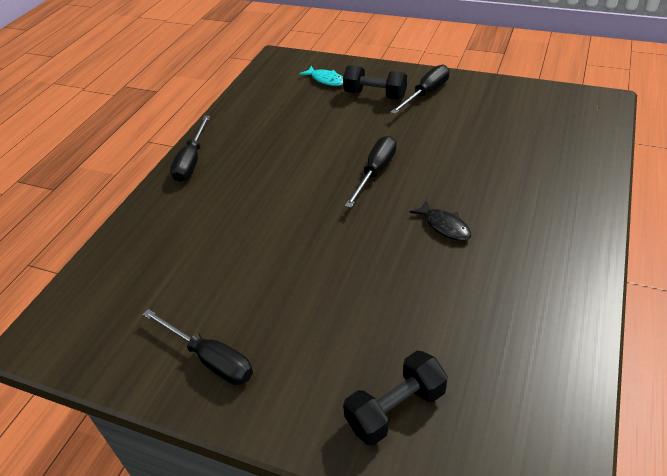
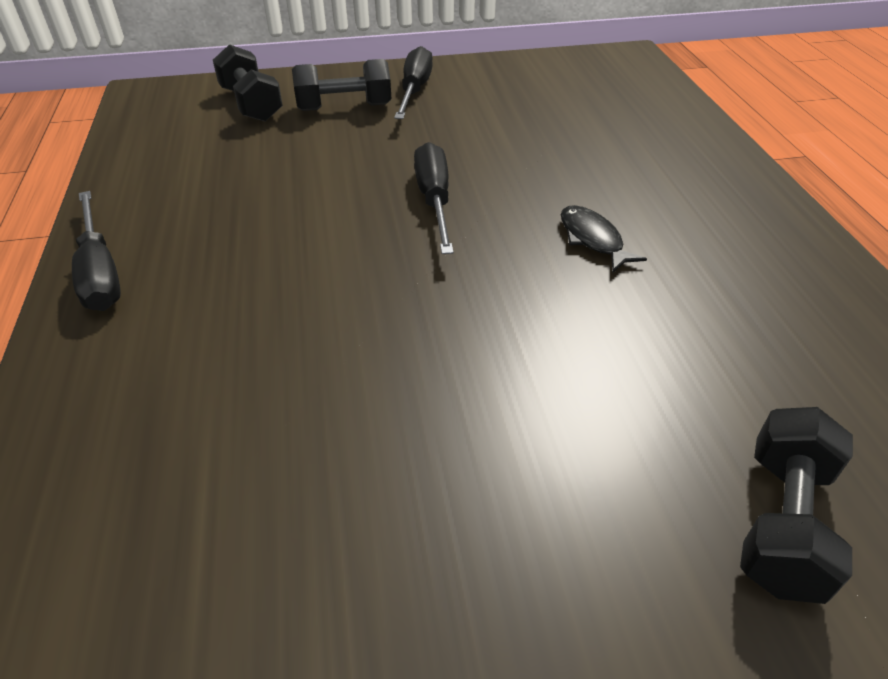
camera: 35 degrees left, 0 degrees up
black screwdriver [142,309,253,385] -> none
turquoise fish [300,66,343,86] -> black dumbbell [213,44,283,122]
black fish [409,200,471,241] -> black fish turned 135 degrees counterclockwise [561,205,647,272]

